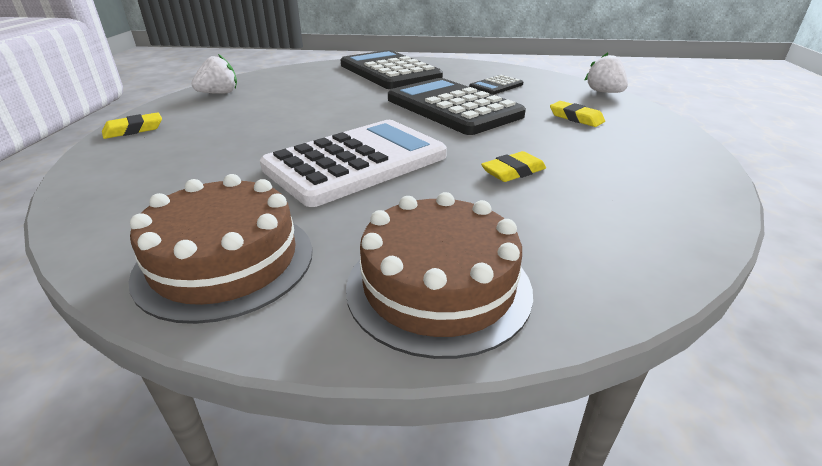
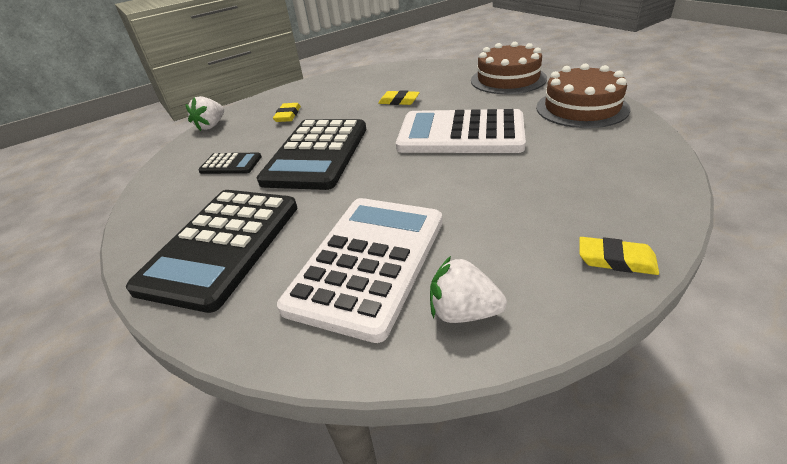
camera: 125 degrees left, 5 degrees up
none -> white calculator [277,198,442,343]

